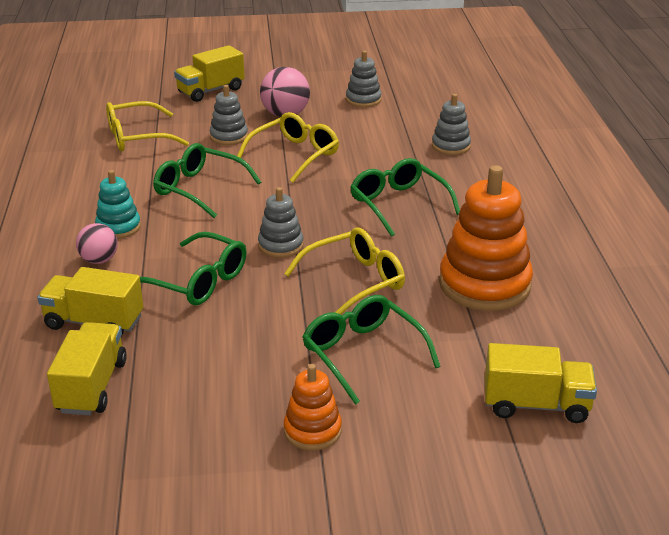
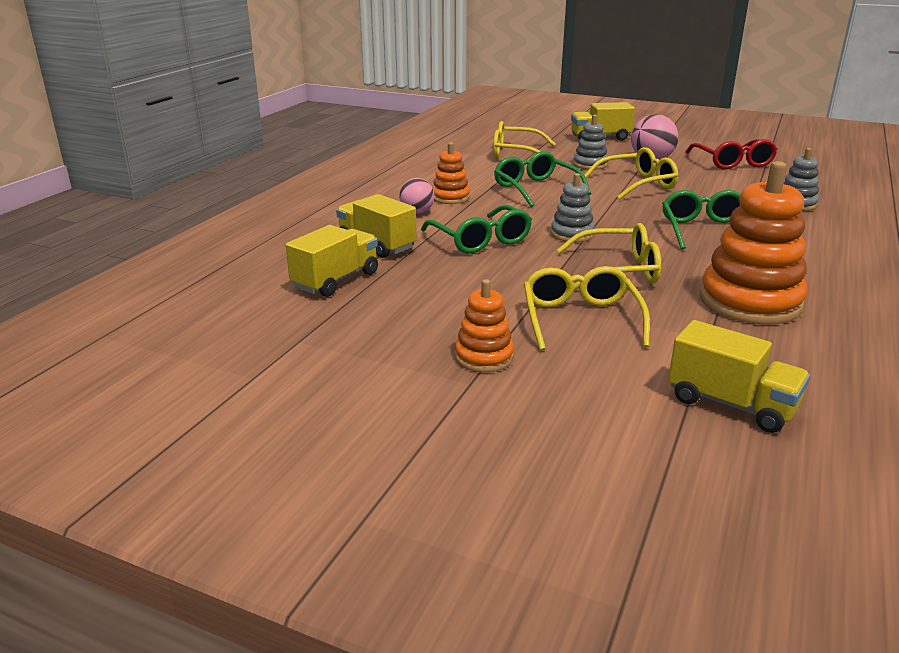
camera: 30 degrees right, 5 degrees down
turquoise stacking toy [95,170,141,239] -> orange stacking toy [432,142,470,204]
green glasses [303,295,441,405] -> yellow glasses [524,266,650,351]
grey stacking toy [346,51,382,107] -> red glasses [685,139,777,169]

